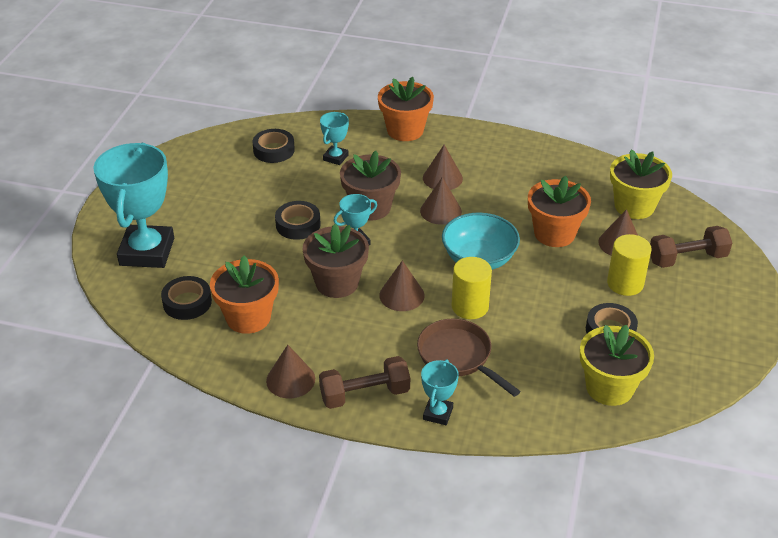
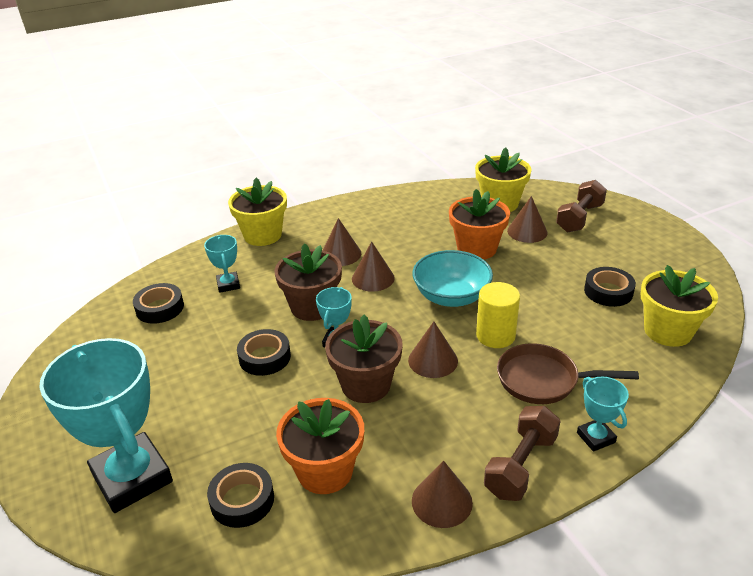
camera: 40 degrees left, 5 degrees down
orange flower pot [378,77,434,141] -> yellow flower pot [228,177,287,246]
yellow cylinder [607,234,652,296] -> none

